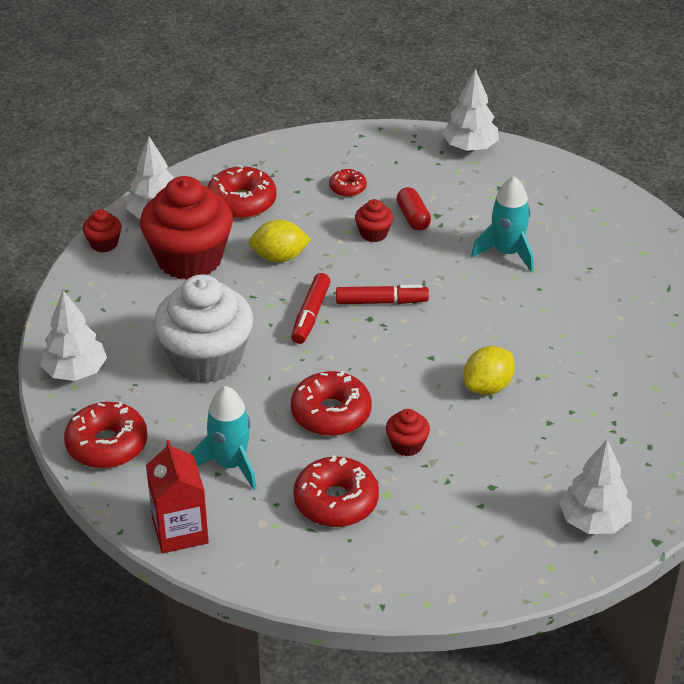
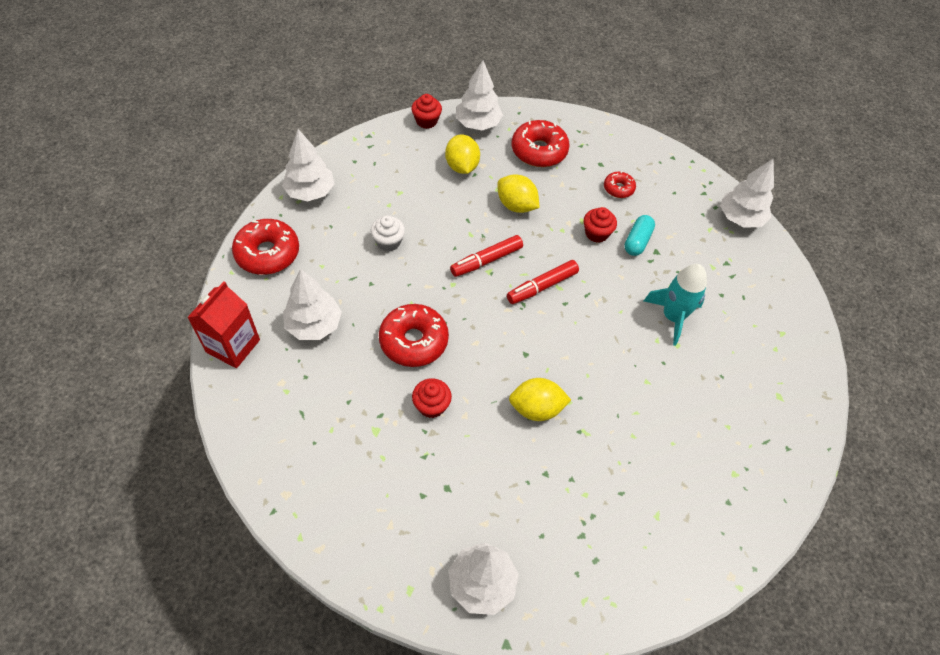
camera: 40 degrees right, 15 degrees up
red cupcake [140,176,233,280] -> yellow lemon [445,135,480,174]
white cupcake [154,274,253,384] -> white cupcake [371,215,405,251], size x0.43
turquoise rocket [190,386,257,490] -> white tree [283,269,342,340]
red donut [294,455,379,527] -> none
red marker [336,285,429,304] -> red marker turned 105 degrees clockwise [507,260,579,304]
red capsule [396,187,431,231] -> turquoise capsule [624,215,655,256]

